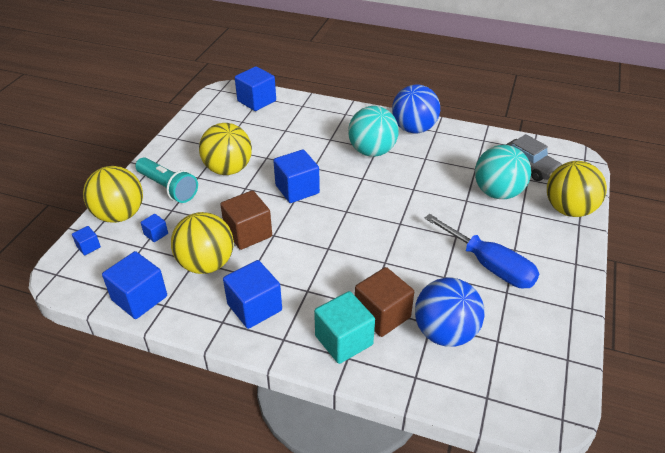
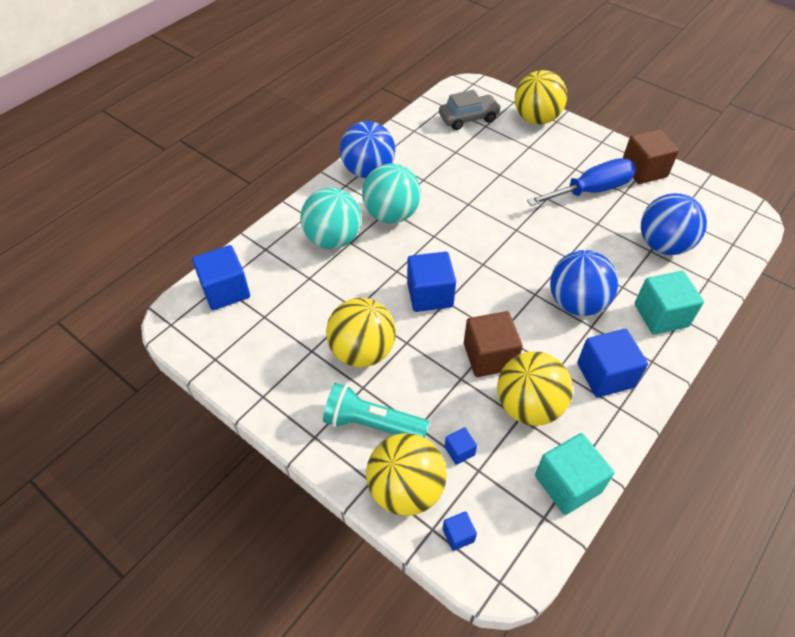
camera: 70 degrees left, 10 degrees up
blue cube [102,251,167,319] -> turquoise cube [535,433,614,515]
turquoise flashlight [135,157,198,203] -> turquoise flashlight turned 135 degrees counterclockwise [323,383,429,438]
brown cube [355,267,414,337] -> brown cube moved to [623,129,679,184]
turquoise ball [475,145,531,199] -> turquoise ball moved to [300,188,361,249]
none -> blue ball [550,250,619,316]

